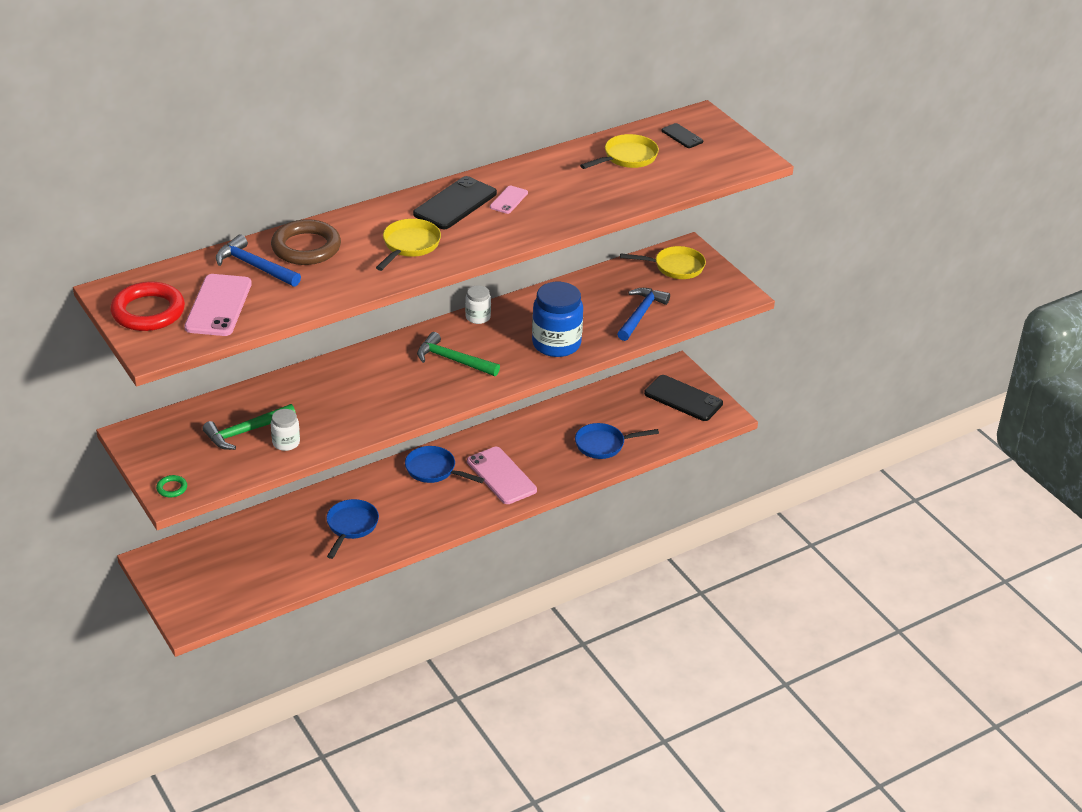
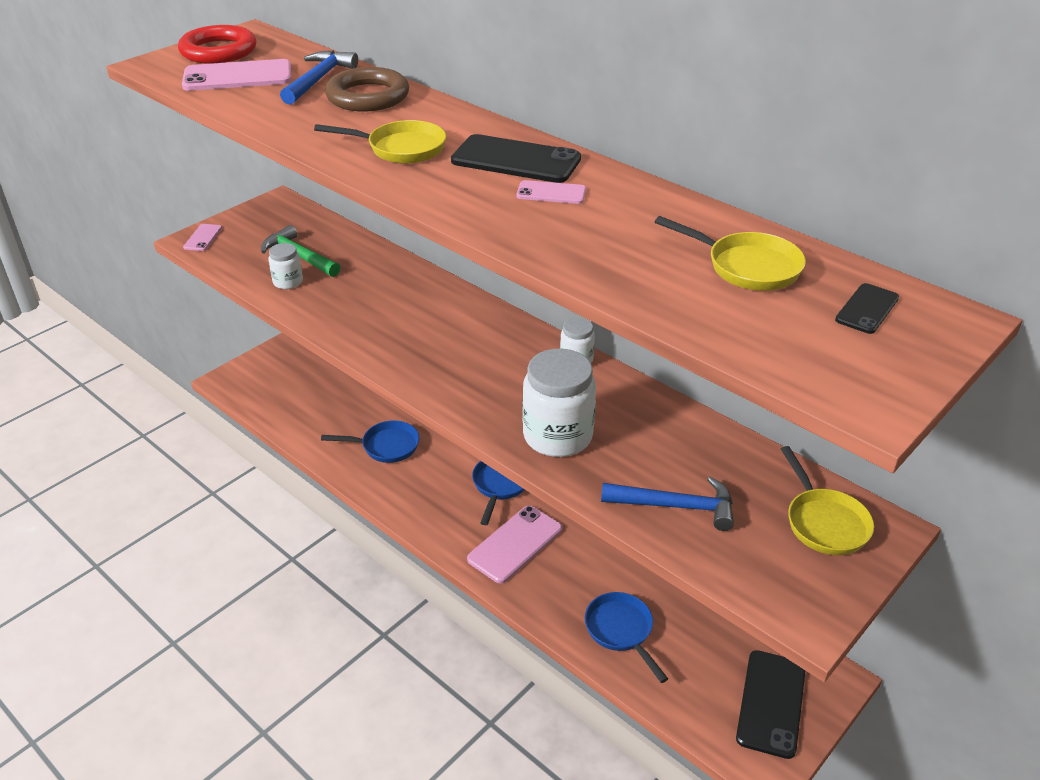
camera: 75 degrees right, 0 degrees up
green ring [156,475,187,498] -> pink phone [183,224,222,251]
green hammer [417,332,500,376] -> none
blue jar [532,282,583,357] -> white jar [523,349,596,457]

